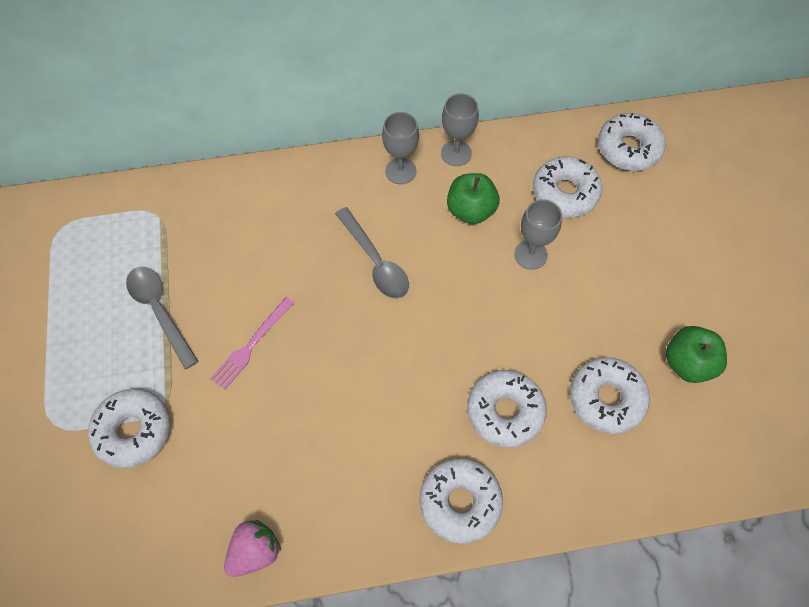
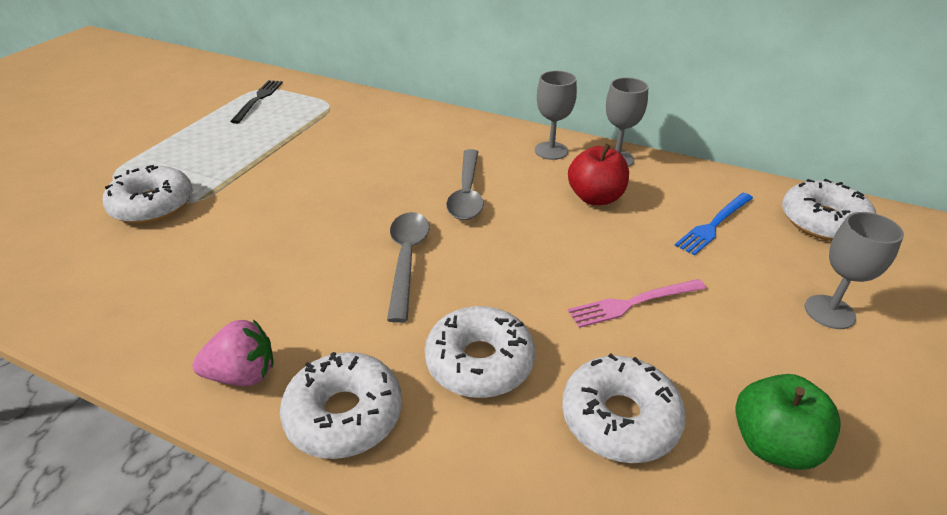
camera: 35 degrees right, 25 degrees down
grey spoon [126,267,198,369] -> grey spoon moved to [387,212,429,323]
pink fork [210,297,294,390] -> pink fork moved to [568,279,706,328]
pink strawberry [224,520,281,577] -> pink strawberry moved to [192,319,274,386]
green apple [447,173,499,224] -> red apple [568,144,629,205]
grey goblet [514,199,562,270] -> grey goblet moved to [805,212,904,329]
white donut [533,156,602,218] -> blue fork [674,193,753,255]
none -> black fork [230,80,283,124]

